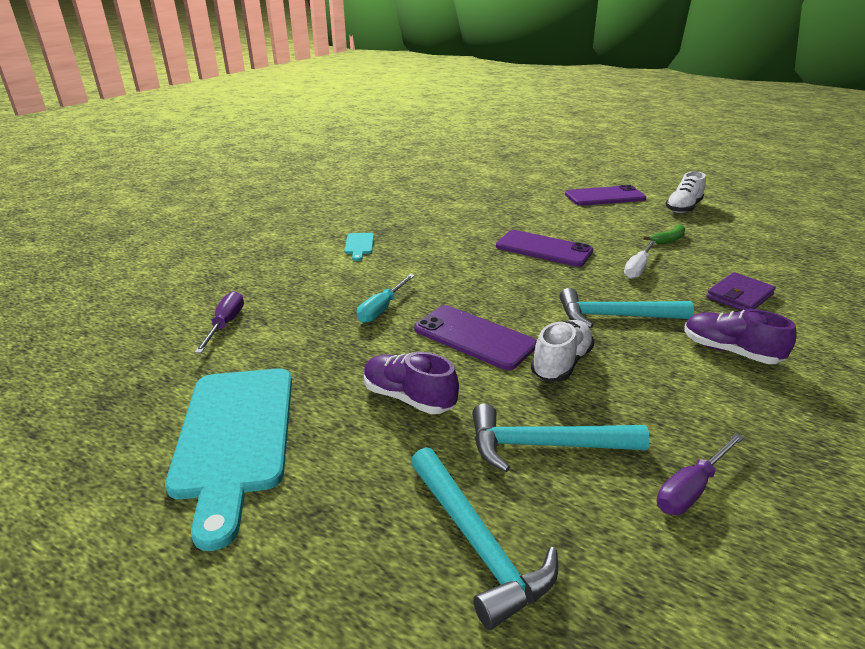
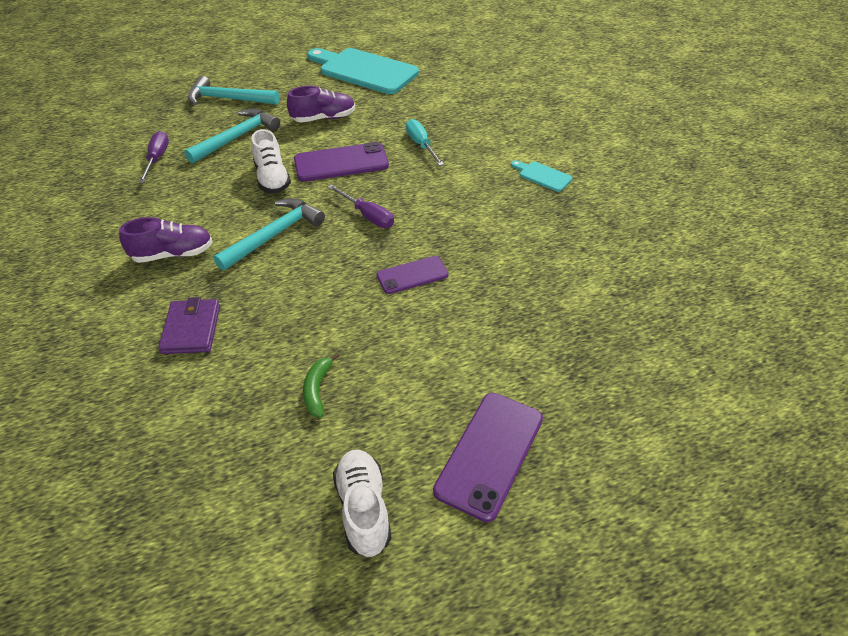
camera: 130 degrees right, 15 degrees up
purple screwdriver [194,291,244,353] -> purple screwdriver moved to [328,184,394,228]
purple phone [496,230,593,267] -> purple phone [377,256,449,294], size x0.62
white screwdriver [624,240,656,279] -> none

